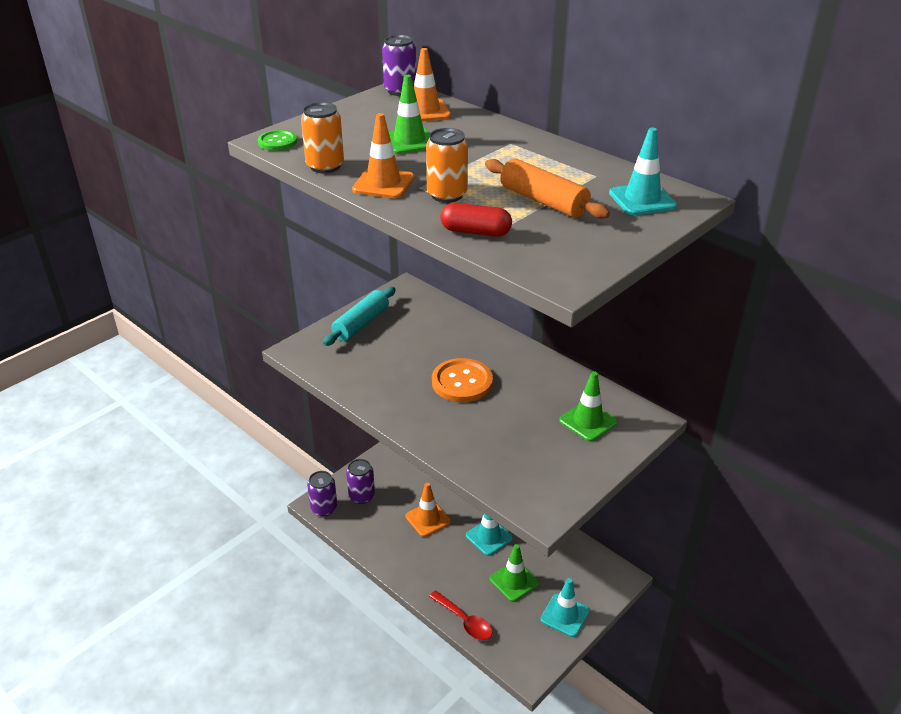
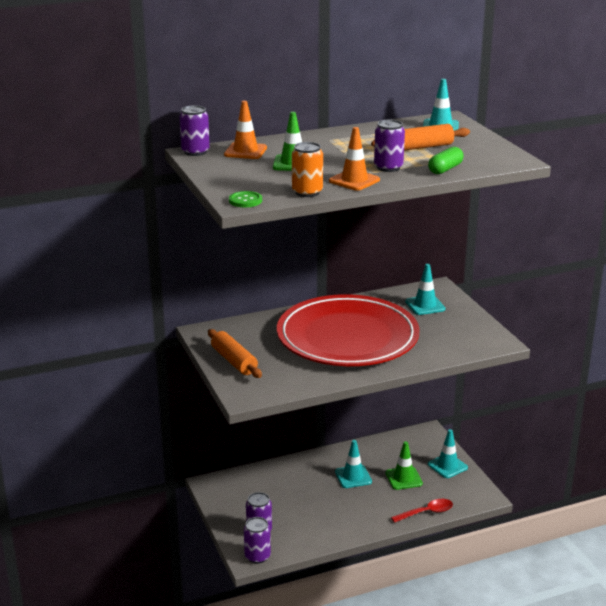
camera: 65 degrees left, 10 degrees down
turquoise rolling pin [323,287,396,346] -> orange rolling pin [208,329,262,378]
orange traffic cone [406,483,451,537] -> none
orange can [426,128,468,203] -> purple can [374,120,405,172]
orange button [432,358,493,402] -> red plate [277,294,420,366]
red capsule [440,203,512,237] -> green capsule [428,147,464,174]
green traffic cone [559,371,617,442] -> turquoise traffic cone [405,264,446,315]

